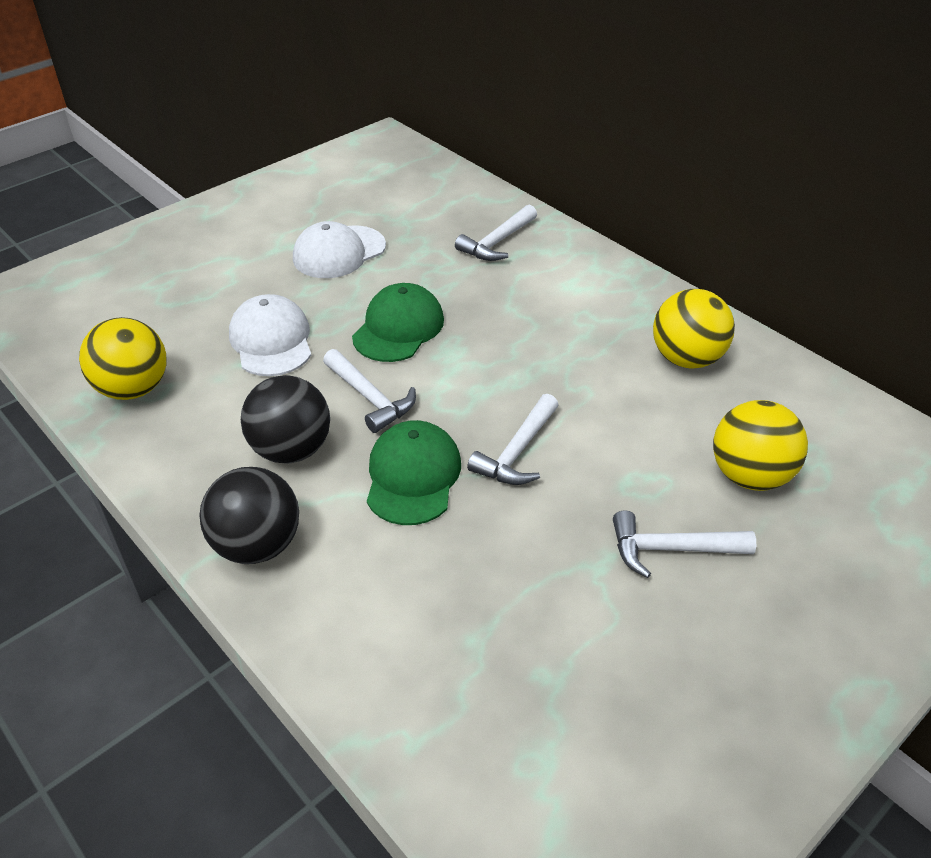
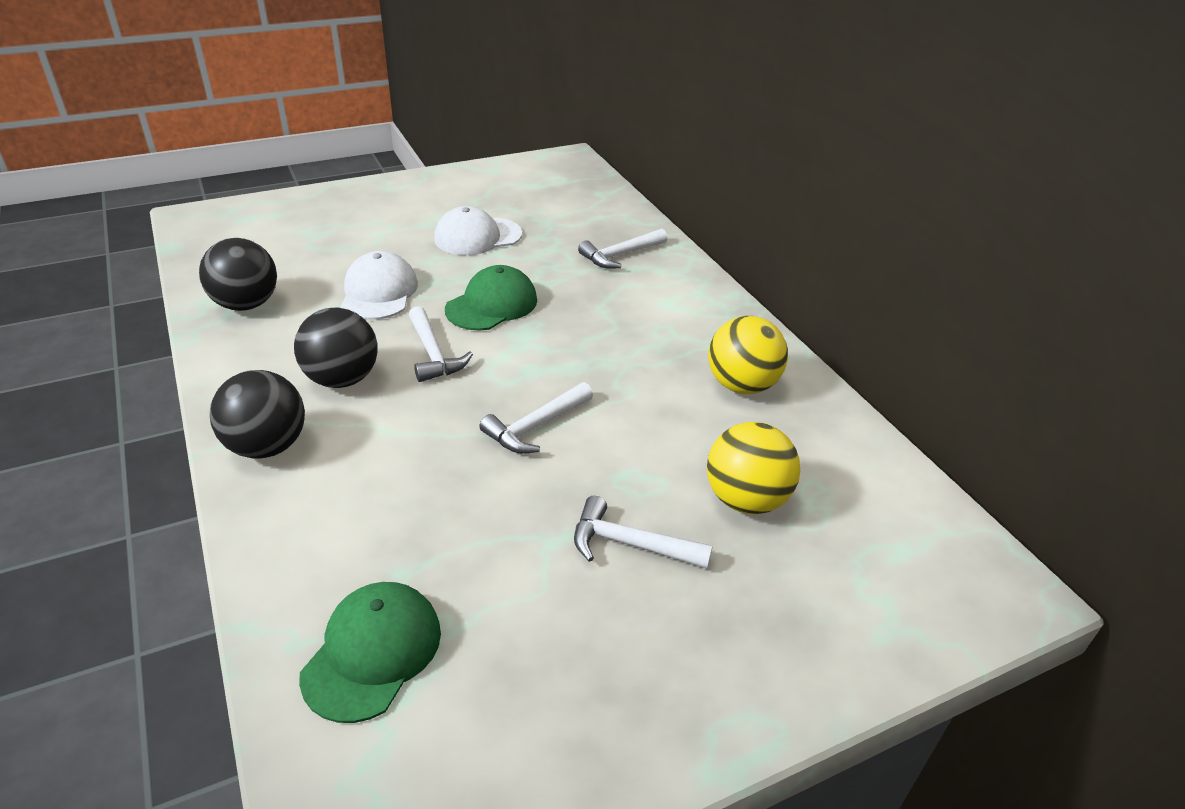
camera: 15 degrees right, 5 degrees down
yellow ball [79,317,166,400] -> black ball [199,238,277,311]
green cap [367,420,461,525] -> green cap moved to [299,582,441,723]

